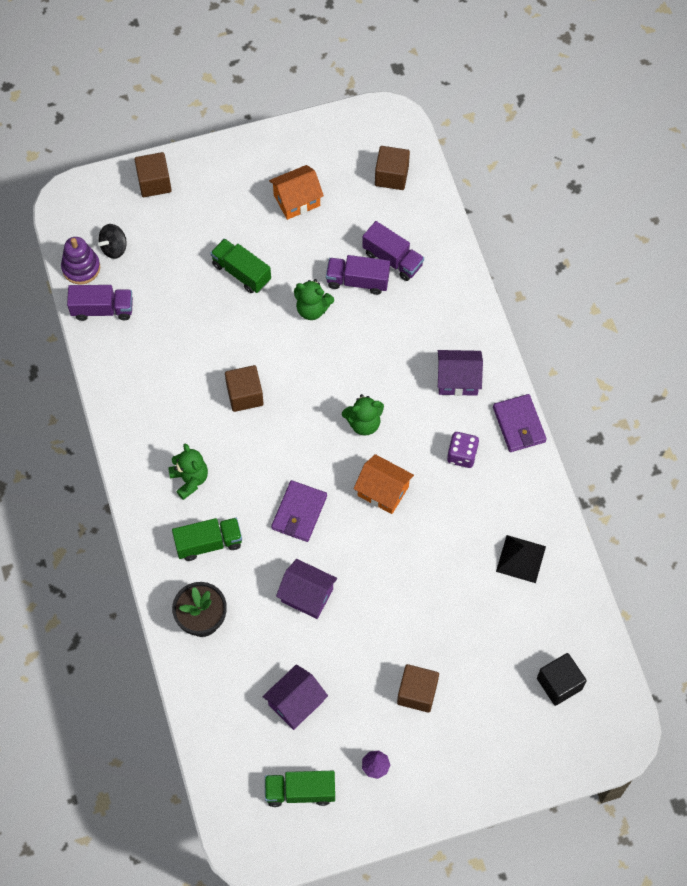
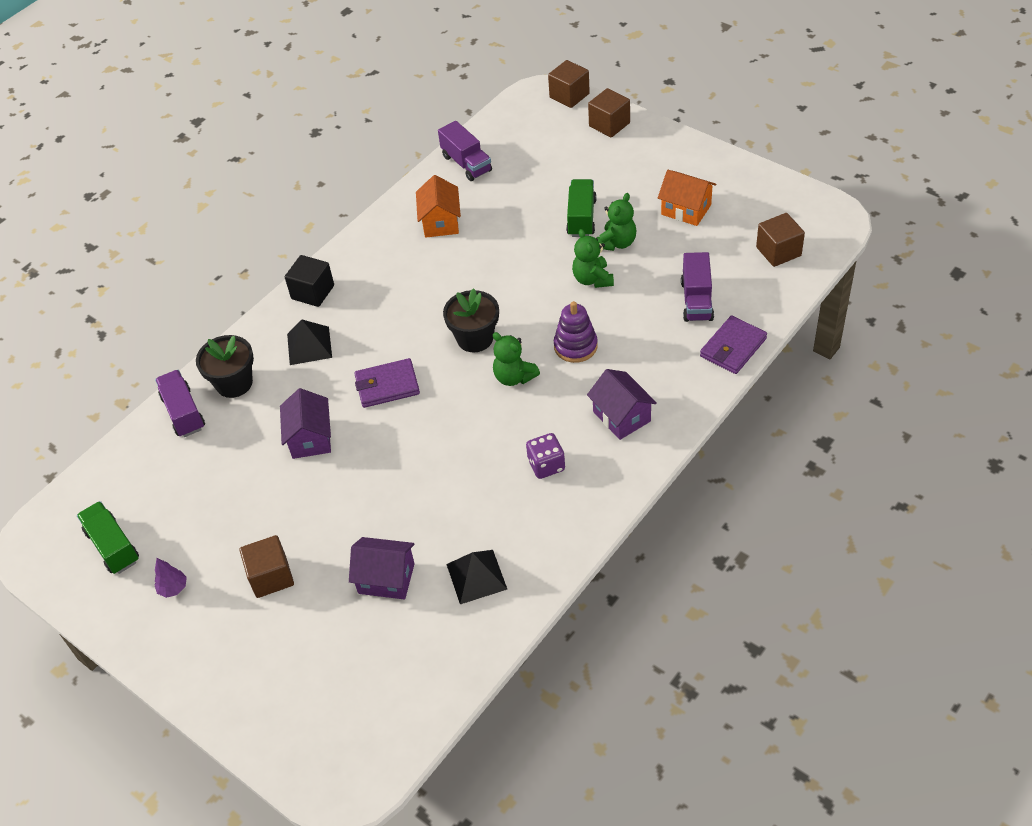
camera: 60 degrees right, 15 degrees down
purple stacking toy [61,237,100,285] -> purple stacking toy moved to [554,301,598,363]
black spinning top [98,224,126,259] -> none
green teddy bear [168,443,208,500] -> green teddy bear moved to [596,193,636,251]
green truck [172,518,242,561] -> black pyramid [287,319,332,365]
brown cube [225,365,264,412] -> brown cube moved to [548,60,590,108]
purple house [263,664,328,730] -> purple house moved to [349,537,415,600]
purple truck [326,255,390,295] -> purple truck moved to [155,370,205,437]
orange house [354,454,414,514] -> orange house moved to [416,175,461,238]
purple wallet [493,394,547,452] -> purple wallet moved to [700,315,767,374]
black cube [537,653,587,706] -> black cube moved to [285,255,334,307]
none -> black flower pot [443,288,499,352]

